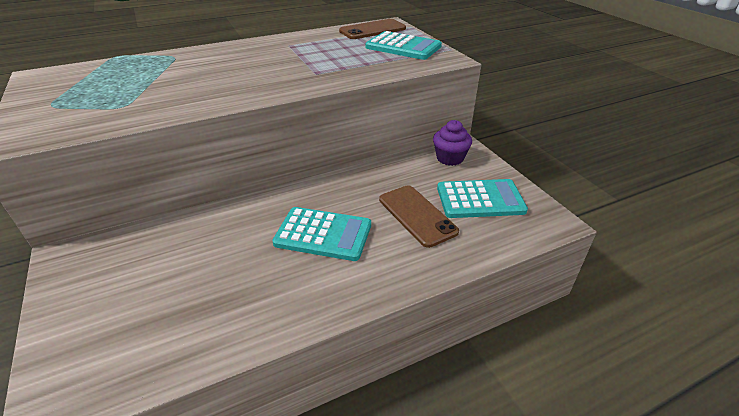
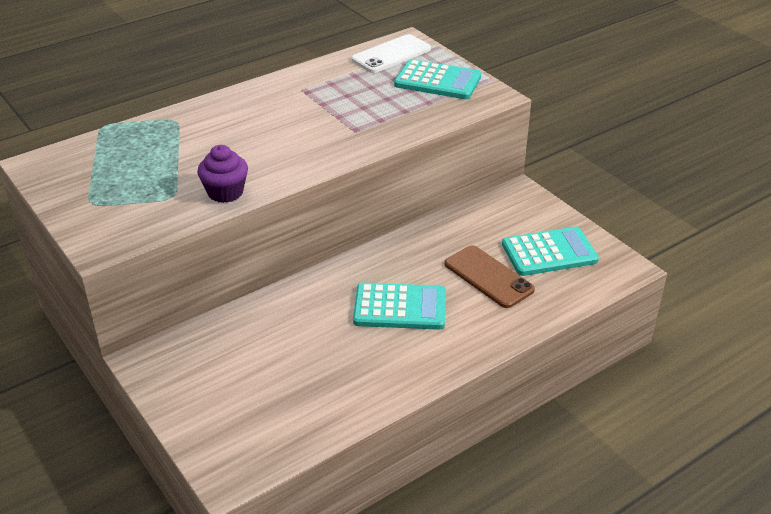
camera: 10 degrees left, 0 degrees up
brown phone [339,19,406,39] -> white phone [352,34,431,73]
purple cupcake [433,120,472,166] -> purple cupcake moved to [197,145,248,203]

